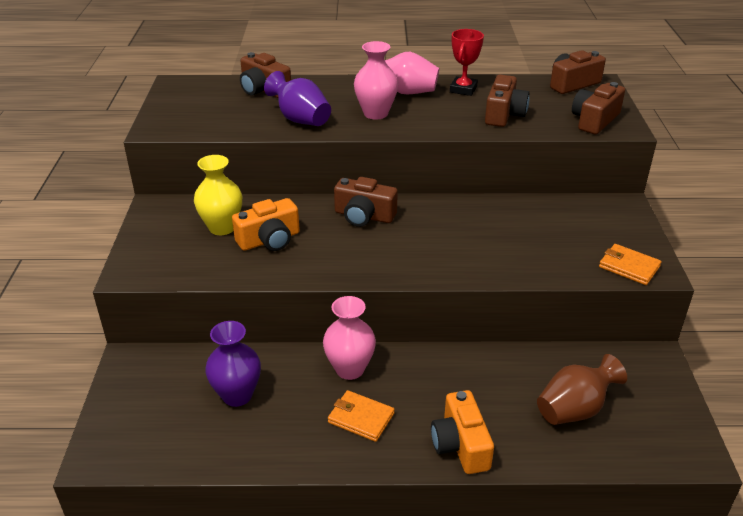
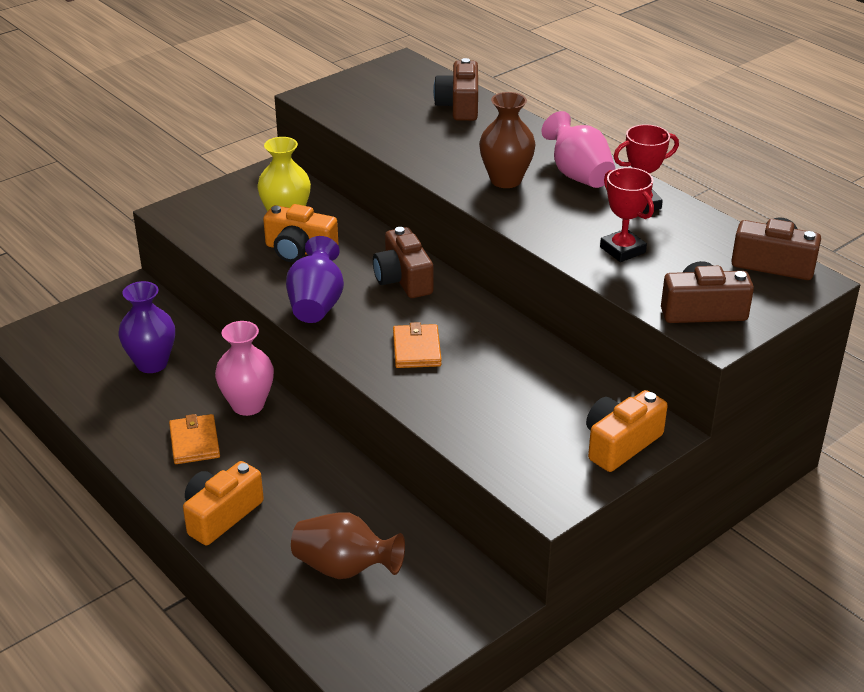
camera: 50 degrees right, 0 degrees up
purple vase [264,71,331,126] -> purple vase moved to [286,236,344,323]
pink vase [354,41,398,120] -> brown vase [479,92,536,188]
brown camera [485,75,530,127] -> red trophy [600,167,654,262]
orange wallet [599,244,662,285] -> orange wallet moved to [393,322,442,368]
none -> orange camera [586,390,668,472]

